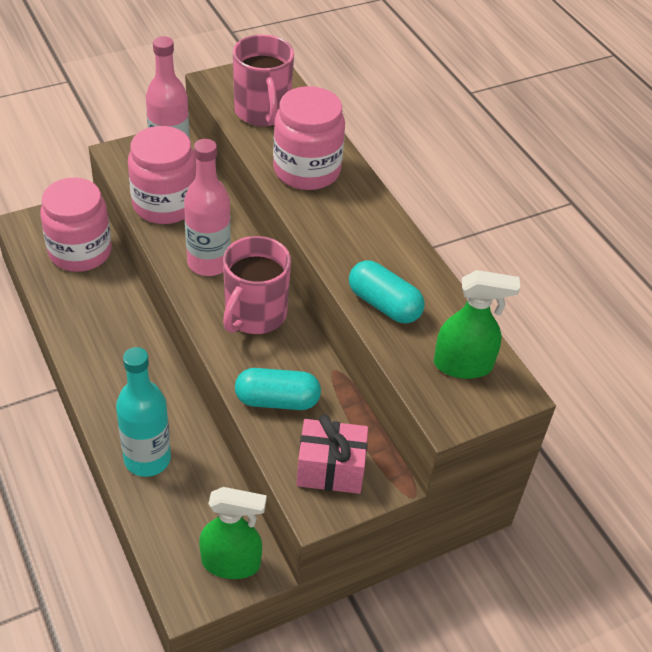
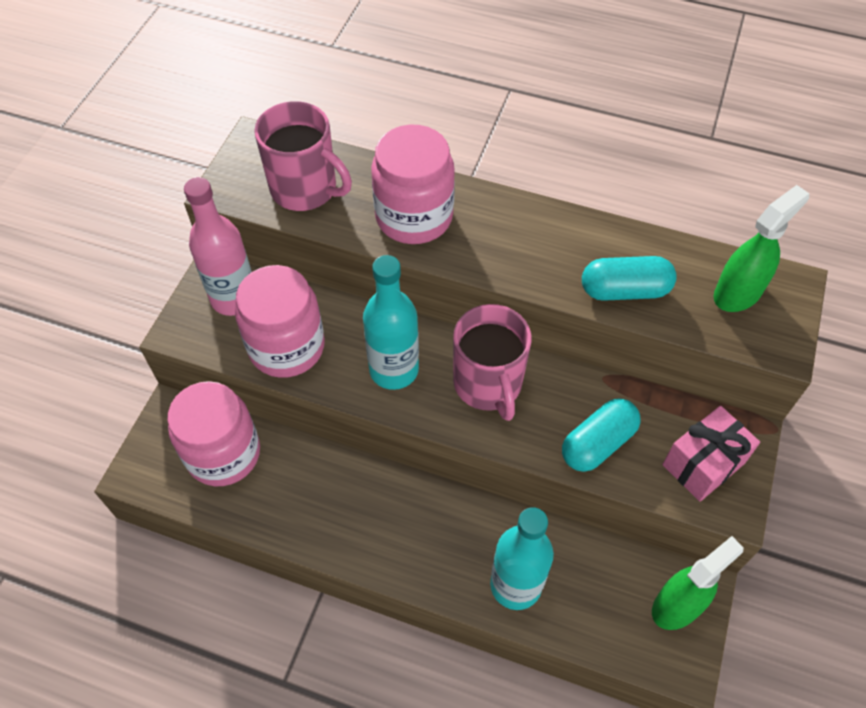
camera: 40 degrees left, 10 degrees up
pink bottle [184,139,231,276] -> turquoise bottle [363,255,419,390]

